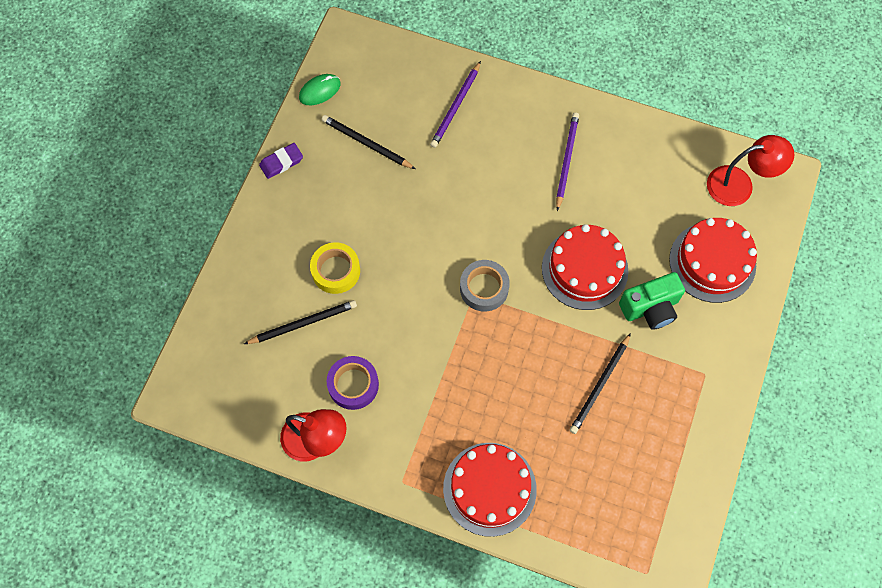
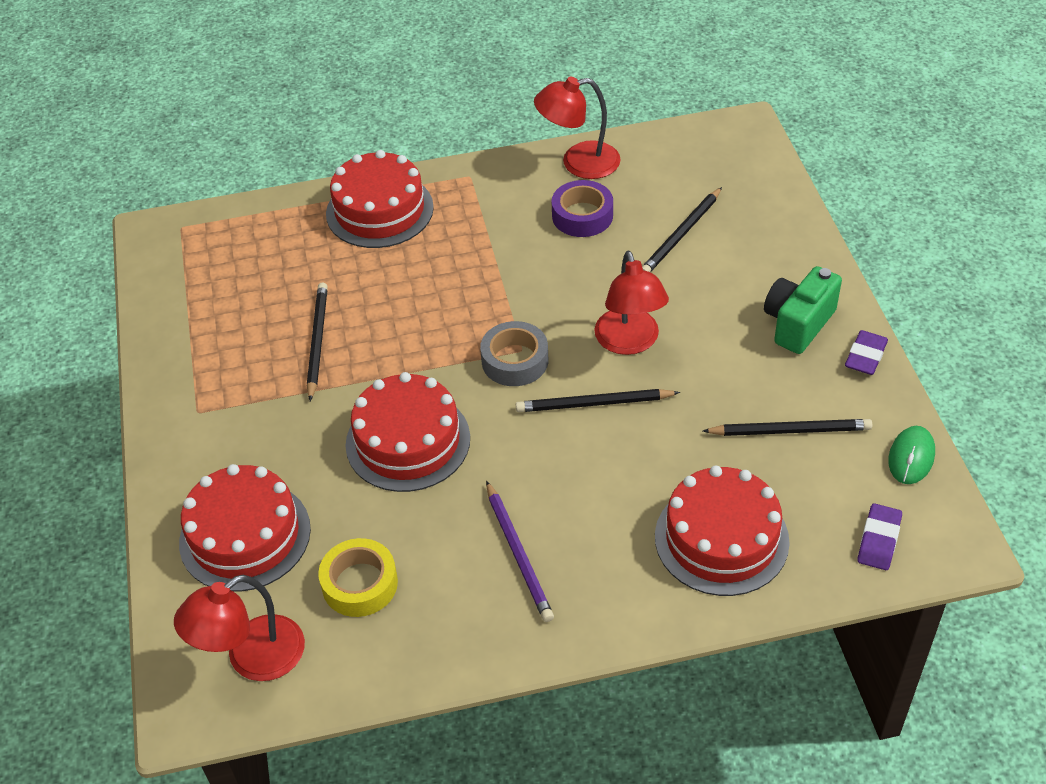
camera: 150 degrees right, 20 degrees down
yellow tape [310,242,360,294] -> yellow tape moved to [318,538,398,617]
purple pencil [430,61,481,148] -> red cake [655,465,790,596]
green camera [619,272,685,330] -> green camera moved to [764,266,842,354]
none -> black pencil [516,389,680,412]
none -> red lamp [594,251,669,355]
none -> purple eraser [857,503,902,570]

